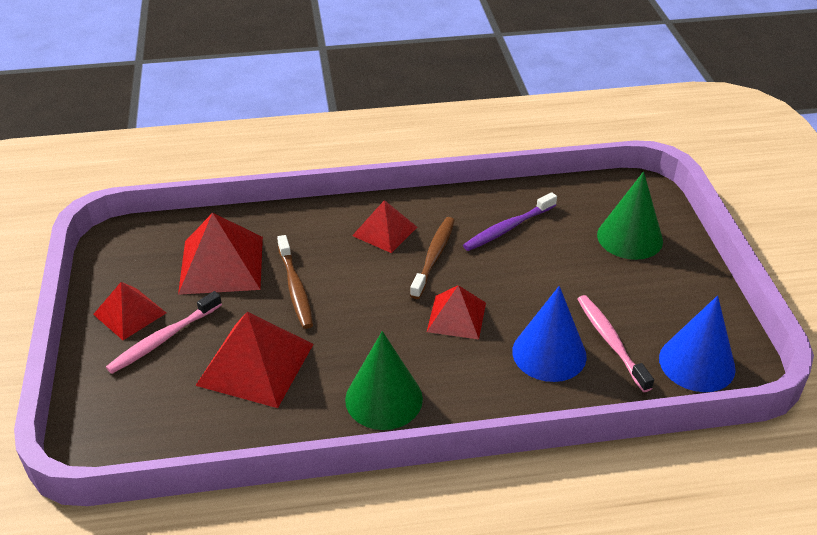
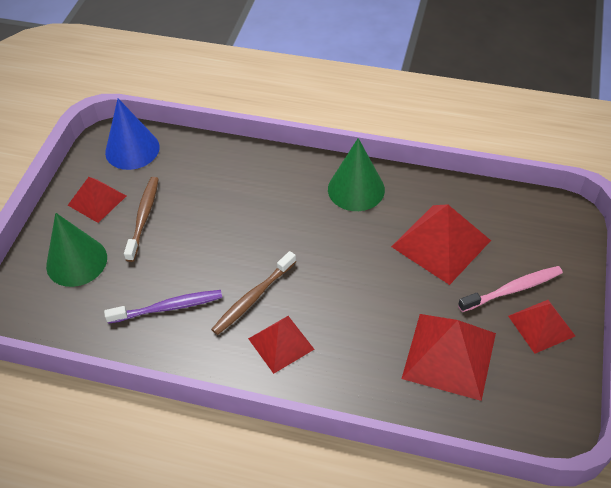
camera: 155 degrees left, 10 degrees up
brown toothbrush [277,235,313,329] -> brown toothbrush moved to [124,177,159,262]
red pyramid [427,285,486,340] -> red pyramid moved to [68,177,126,223]
blue cone [512,286,587,382] -> none
pink toothbrush [577,295,654,392] -> none

